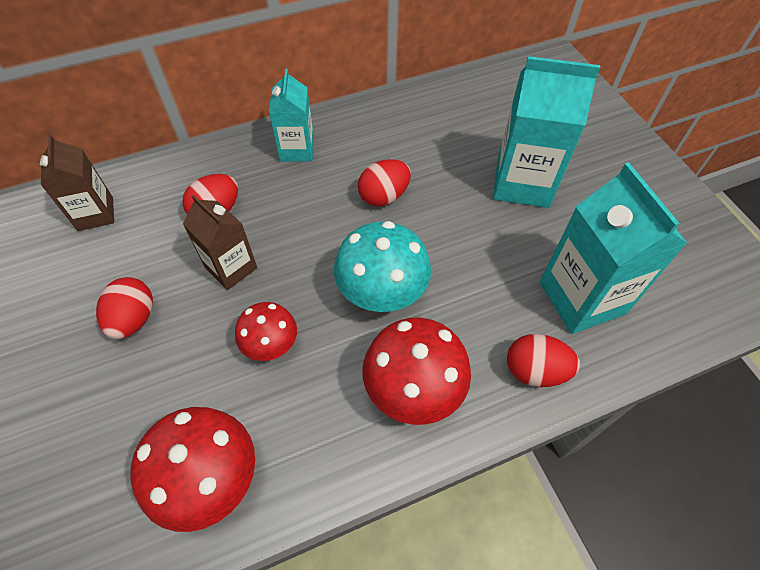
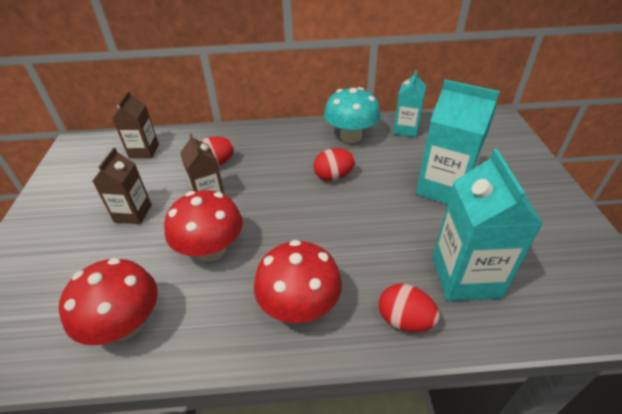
camera: 20 degrees right, 15 degrees down
red egg [96,277,153,339] -> brown carton [93,148,152,224]
red mushroom [235,302,297,361] -> red mushroom [164,190,243,262], size x1.63
turquoise carton [269,69,314,162] -> turquoise carton moved to [393,70,426,137]
turquoise mushroom [334,221,431,312] -> turquoise mushroom moved to [324,87,381,143]

